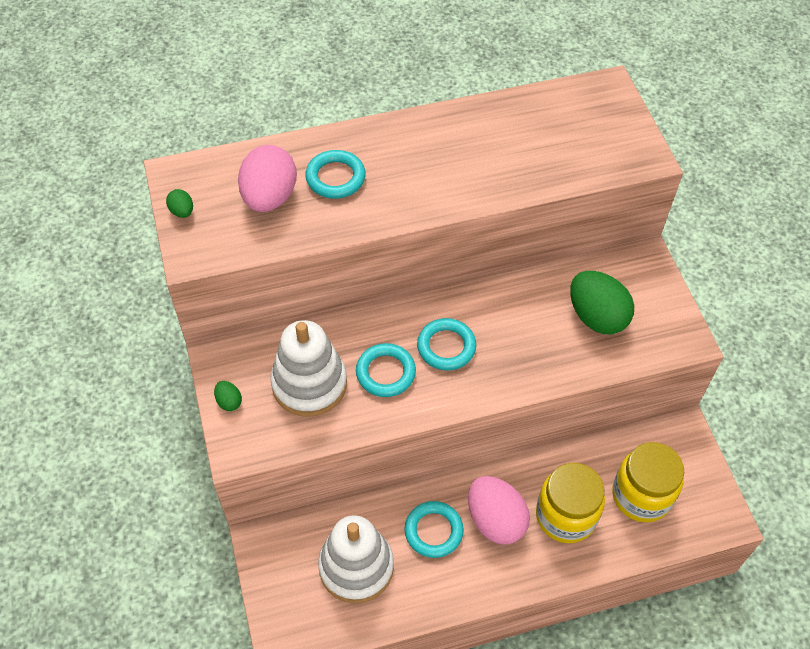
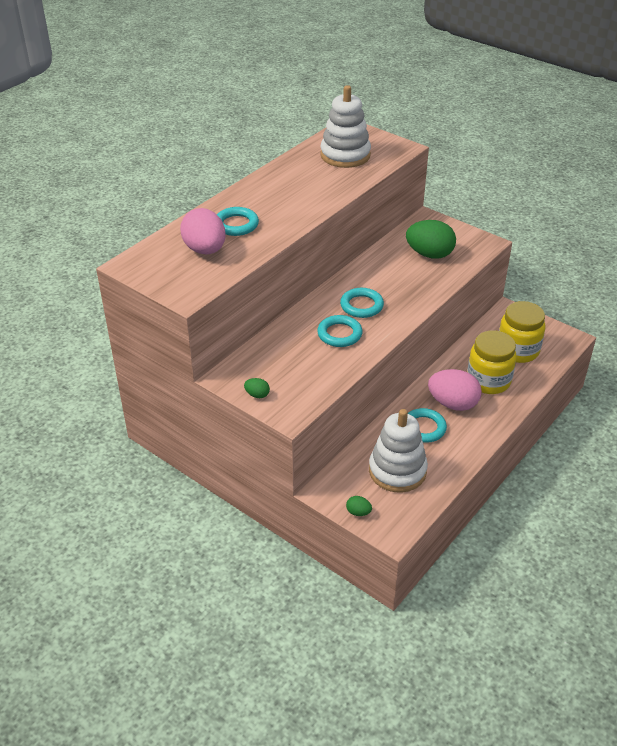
camera: 35 degrees left, 15 degrees down
green egg [166,189,193,218] -> green egg moved to [346,496,372,516]
white stacking toy [270,320,347,417] -> white stacking toy moved to [320,85,371,168]

